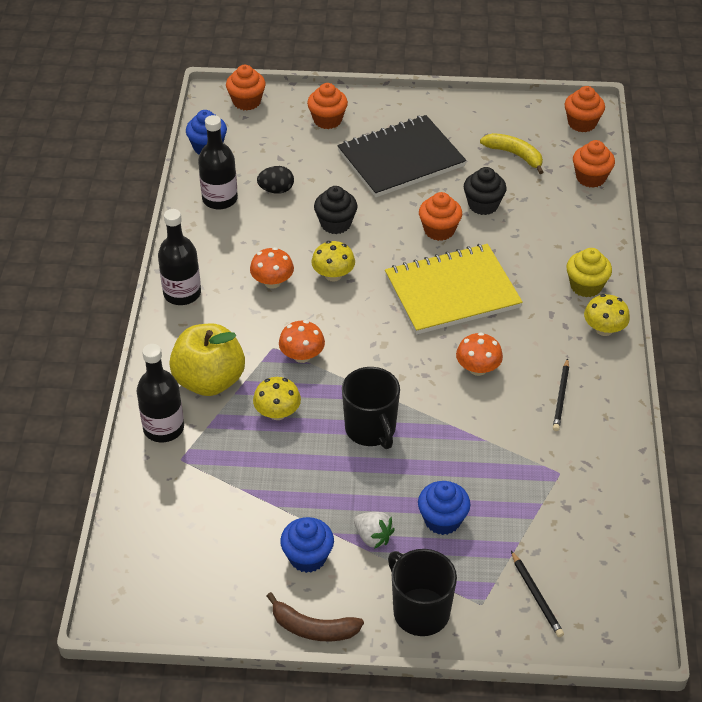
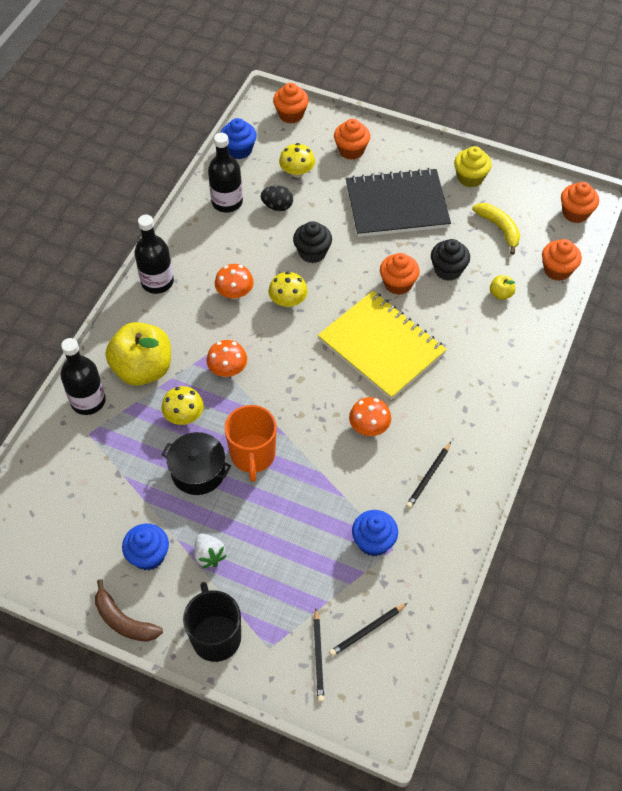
camera: 20 degrees right, 10 degrees up
black mug [342,367,400,449] -> orange mug [224,405,277,482]
yellow notebook [385,244,523,335] -> yellow notebook turned 45 degrees clockwise [318,291,447,400]
blue cupcake [418,481,470,535] -> blue cupcake moved to [352,510,398,556]
yellow cupcake [566,248,612,297] -> yellow cupcake moved to [454,146,492,188]
yellow mushroom [584,294,630,336] -> yellow mushroom moved to [279,143,315,178]
none -> black pot [162,432,231,495]
none -> black pencil [329,603,407,657]
none -> yellow apple [490,275,516,300]

